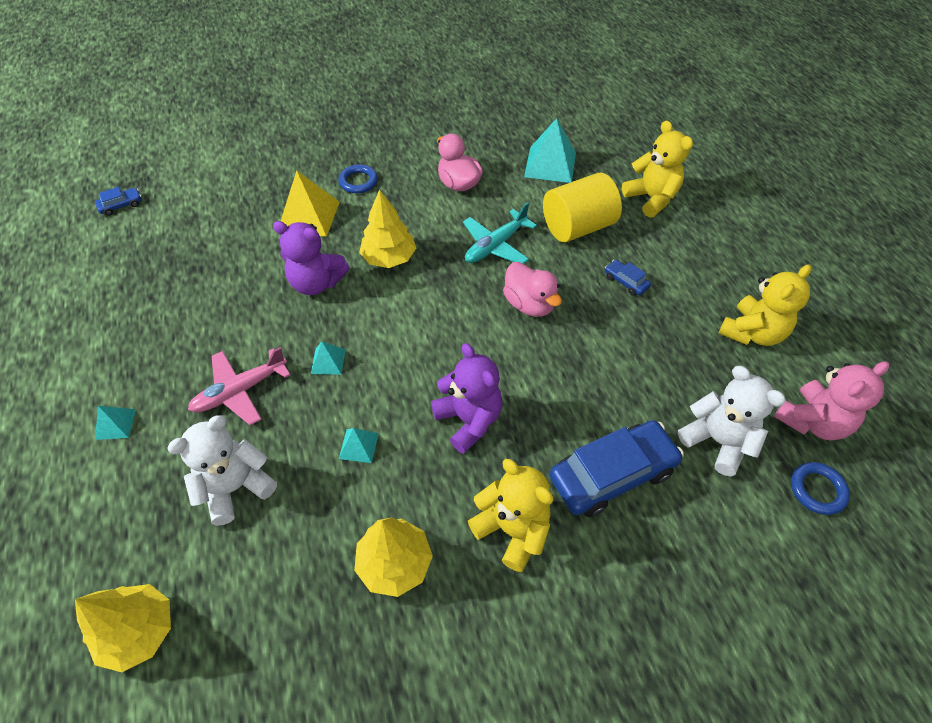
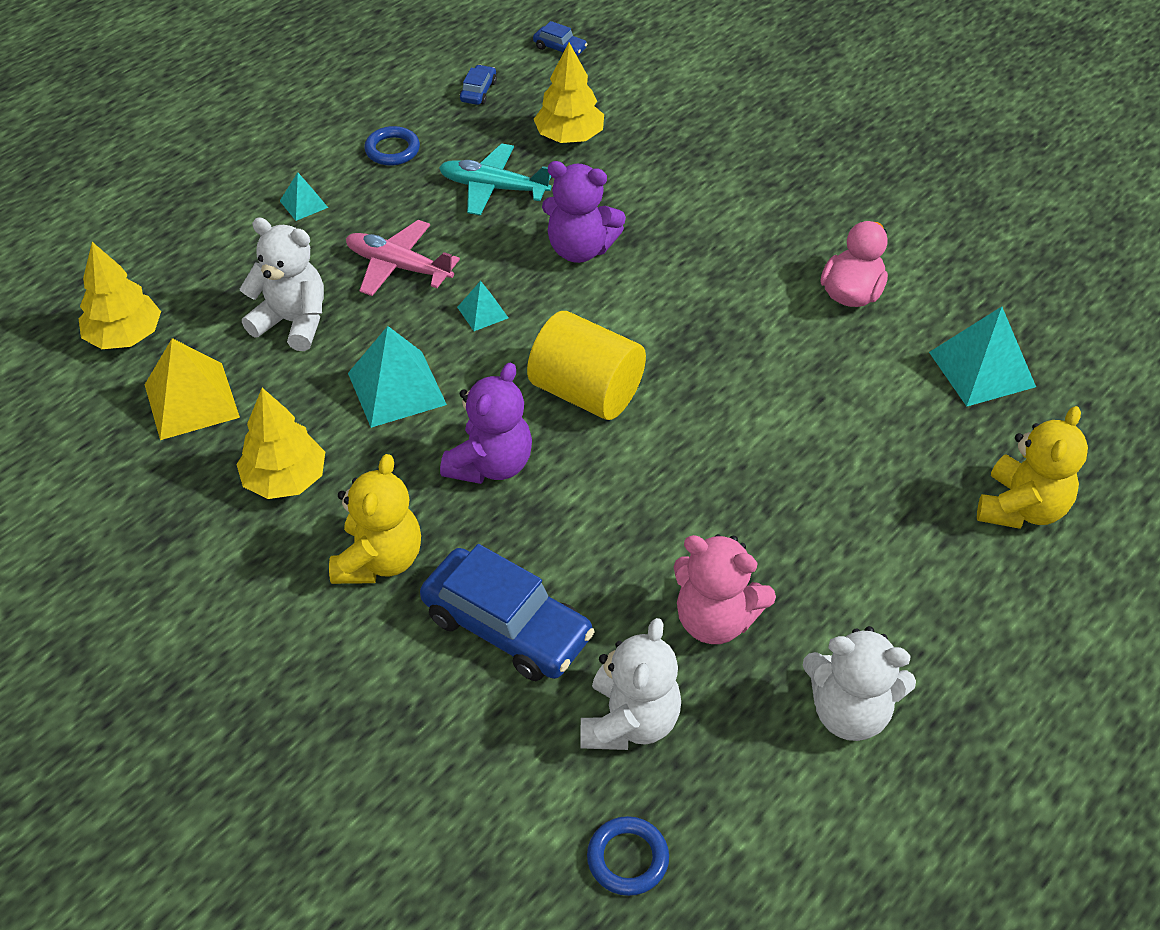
camera: 60 degrees right, 5 degrees down
purple teddy bear [273,221,350,295] -> purple teddy bear turned 60 degrees counterclockwise [542,161,626,263]
yellow pyramid [281,170,340,237] -> yellow pyramid moved to [145,338,240,440]
blue ring [339,164,378,193] -> blue ring moved to [364,126,420,166]
turquoise pyramid [339,428,379,463] -> turquoise pyramid [348,326,447,428], size x1.94
yellow tree [359,189,416,268] -> yellow tree moved to [534,43,604,143]
turquoise plane [463,202,537,264] -> turquoise plane moved to [439,143,551,216]
pink duck [503,262,562,317] -> none
yellow cylinder [543,173,622,242] -> yellow cylinder moved to [527,311,646,420]
blue car [605,260,651,296] -> blue car moved to [460,65,497,105]
yellow teddy bear [719,264,811,346] -> white teddy bear [802,626,916,741]
pink teddy bear [774,361,889,440] -> pink teddy bear moved to [674,534,776,644]

